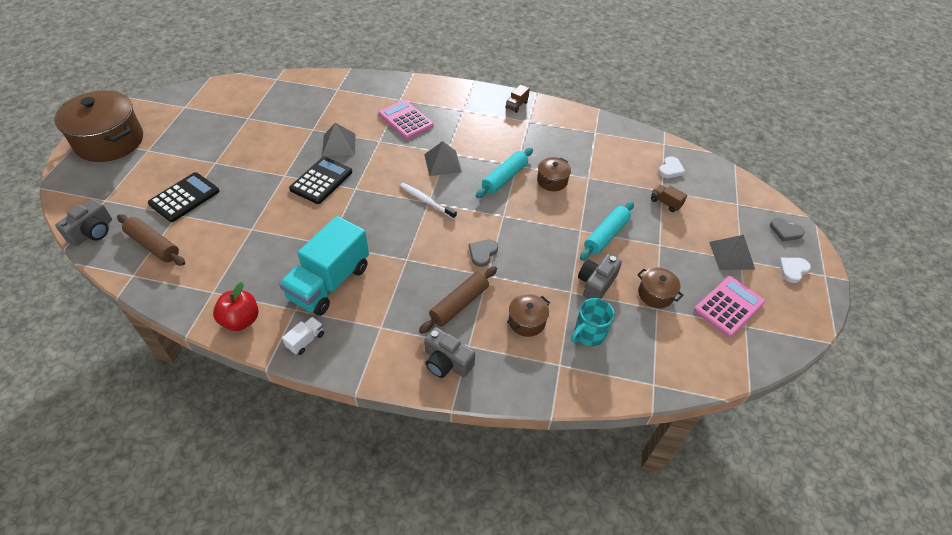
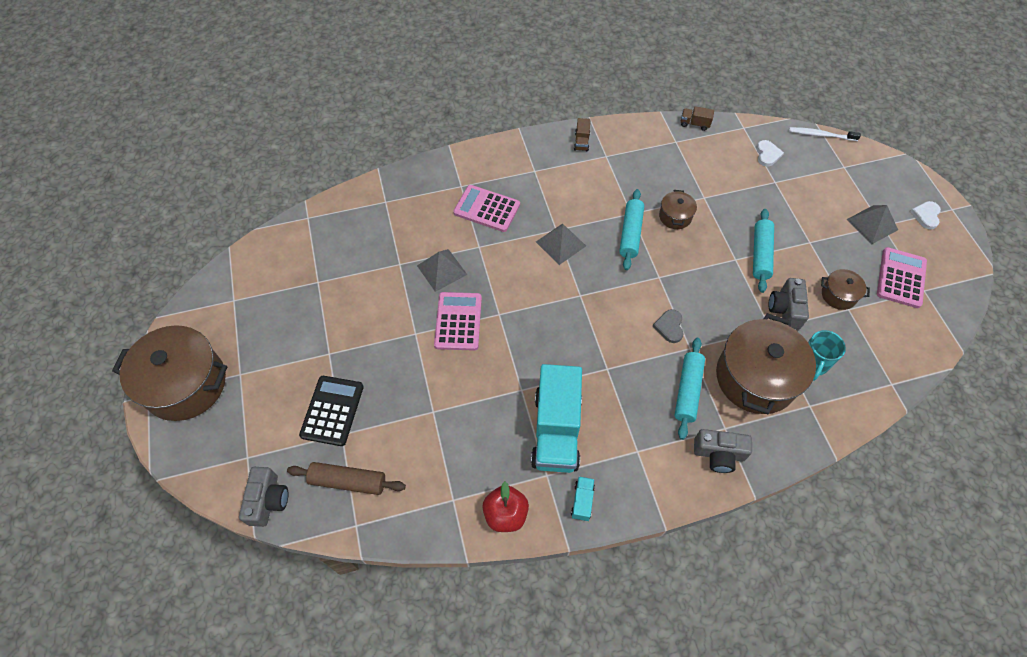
camera: 25 degrees left, 10 degrees up
white truck [282,317,324,355] -> turquoise truck [571,476,595,521]
black calculator [289,157,352,204] -> pink calculator [434,292,482,351]
white toothbrush [400,183,457,219] -> white toothbrush moved to [789,127,861,141]
brown rolling pin [419,266,497,334] -> turquoise rolling pin [674,338,705,440]
brown pot [507,294,550,337] -> brown pot [716,313,816,414], size x2.15
brown truck [651,184,687,212] -> brown truck moved to [681,106,714,131]
grey heart [770,218,805,241] -> none

